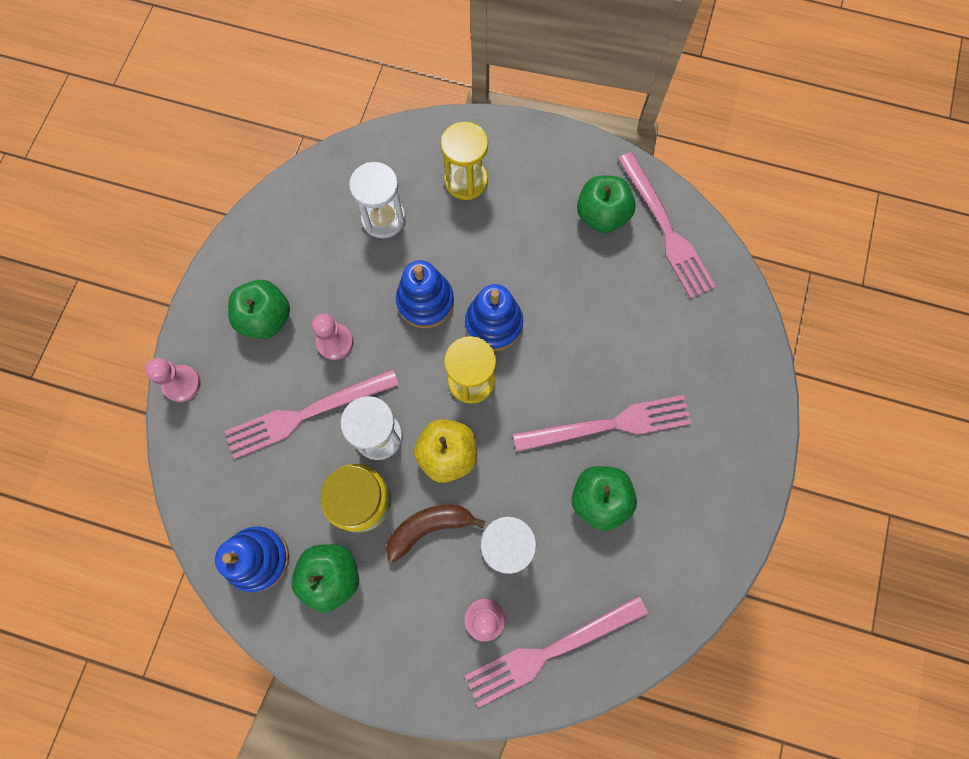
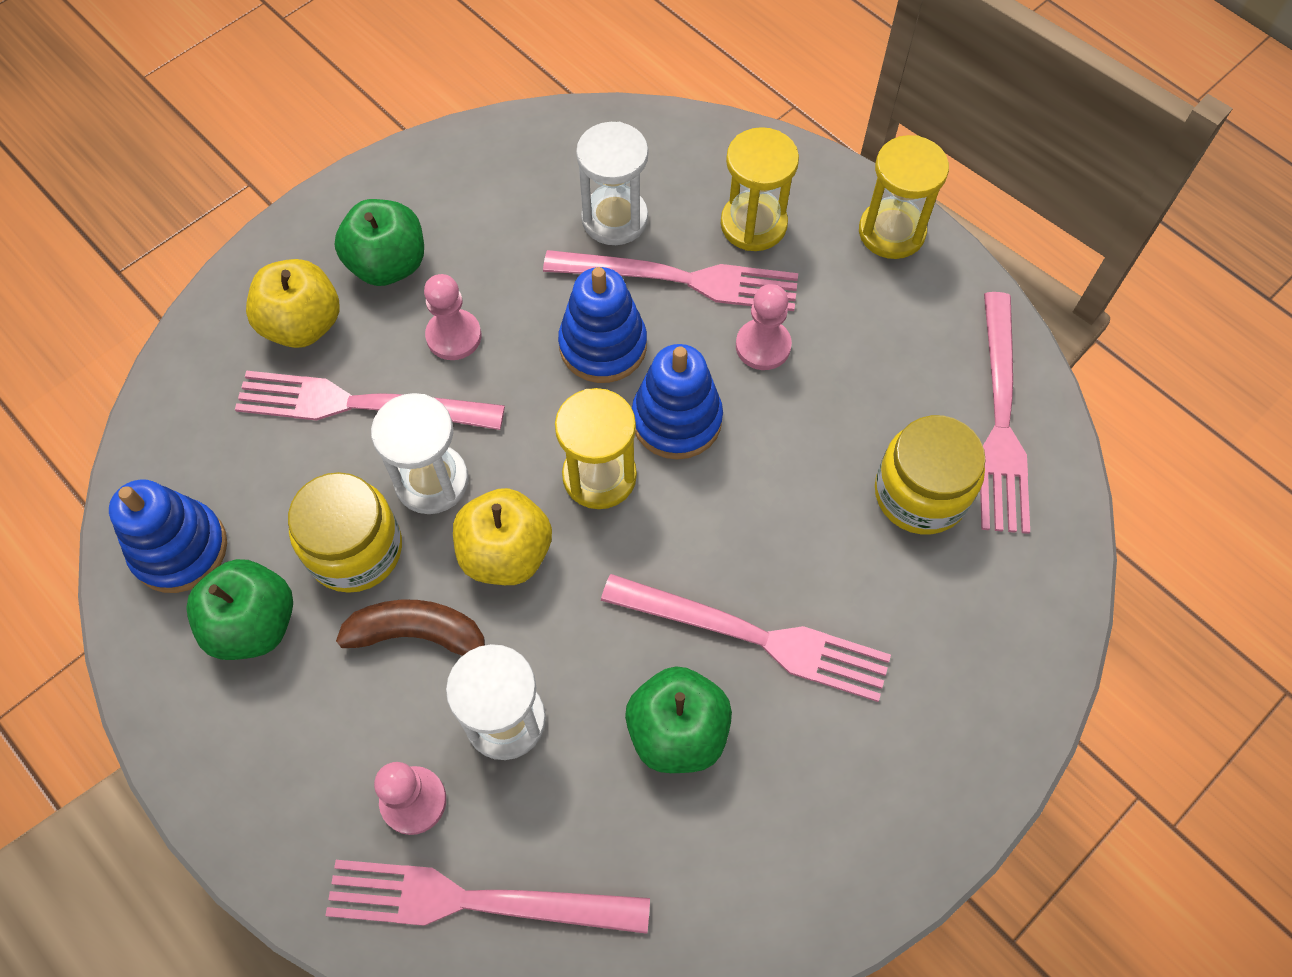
camera: 30 degrees right, 10 degrees down
pink pawn [145,358,201,402] -> pink pawn moved to [736,284,792,370]
green apple [577,175,636,233] -> none
none -> yellow apple [246,259,339,348]
none -> pink fork [543,250,798,311]
none -> yellow hourglass [859,135,949,259]
none -> yellow jar [875,415,986,534]

